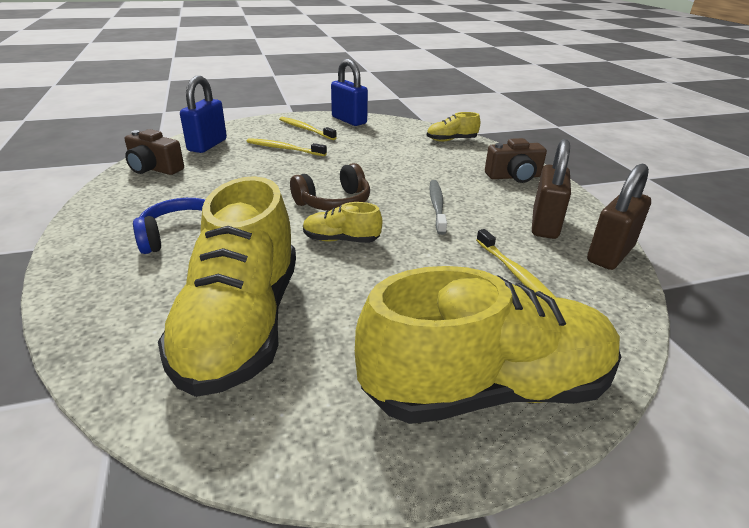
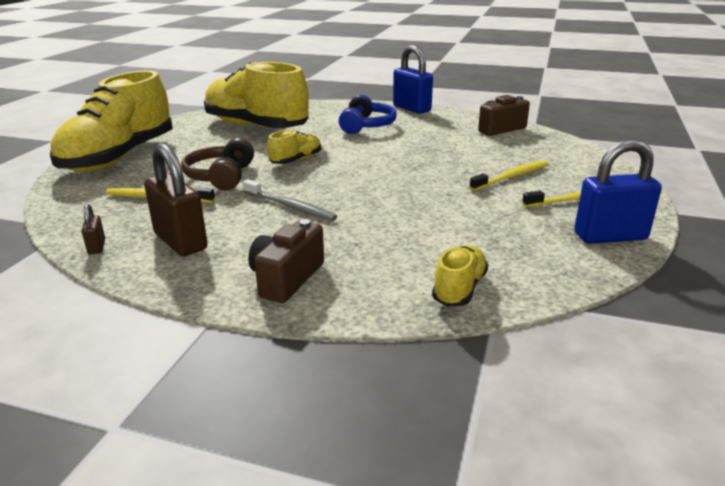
camera: 125 degrees right, 5 degrees down
blue padlock [180,76,227,153] -> blue padlock moved to [393,45,433,114]
brown headphones [290,163,370,211] -> brown headphones moved to [181,138,254,191]
brown padlock [587,164,651,270] -> brown padlock [82,204,105,255], size x0.46

